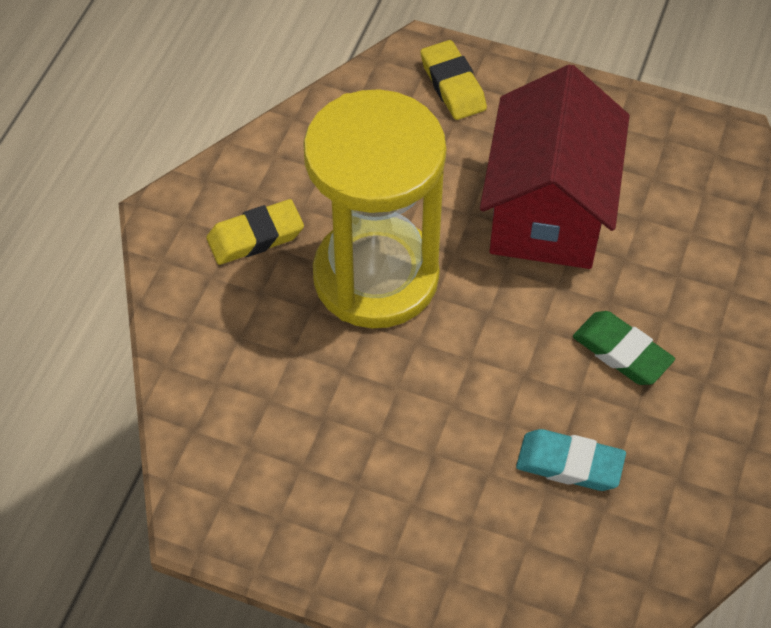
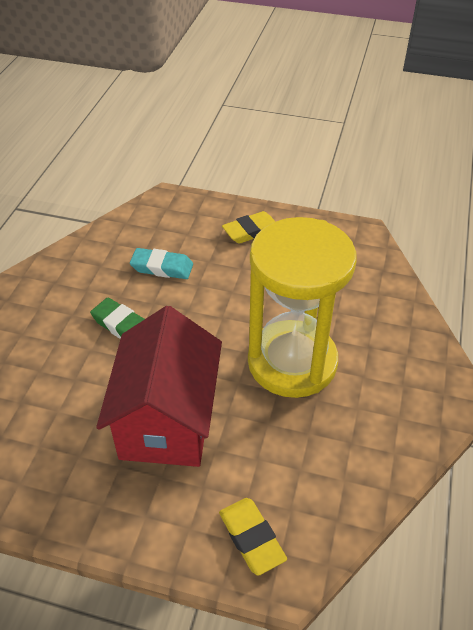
camera: 175 degrees right, 10 degrees down
yellow eraser [206,199,304,265] -> yellow eraser moved to [222,211,275,244]

